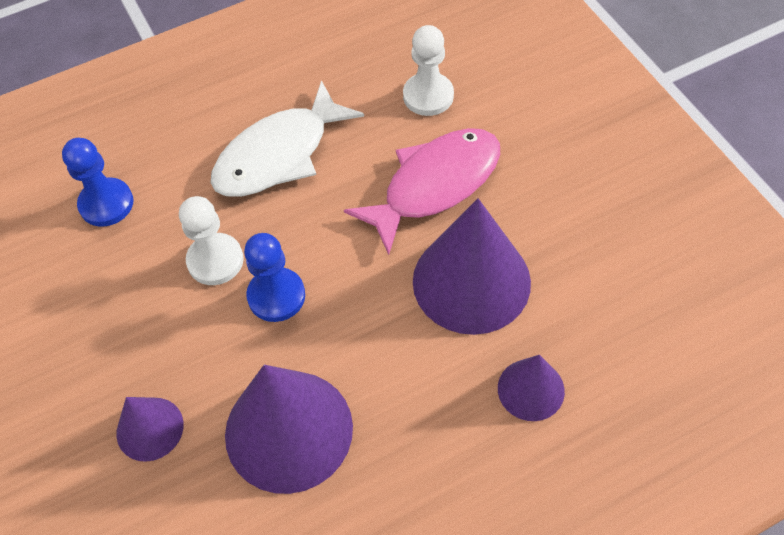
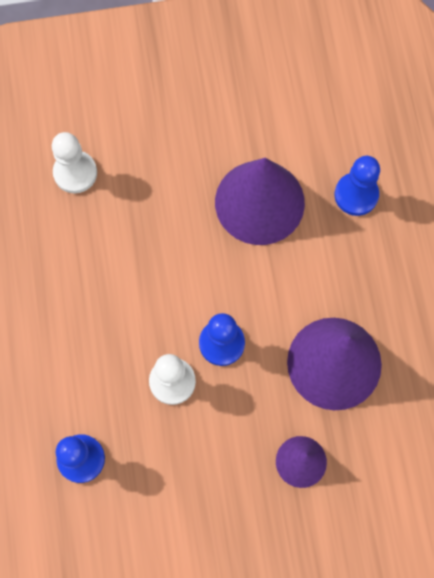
camera: 75 degrees left, 15 degrees up
white fish [210,80,364,197] -> none
pink fish [344,128,500,255] -> none
purple cone [498,355,565,421] -> blue pawn [334,156,380,216]

